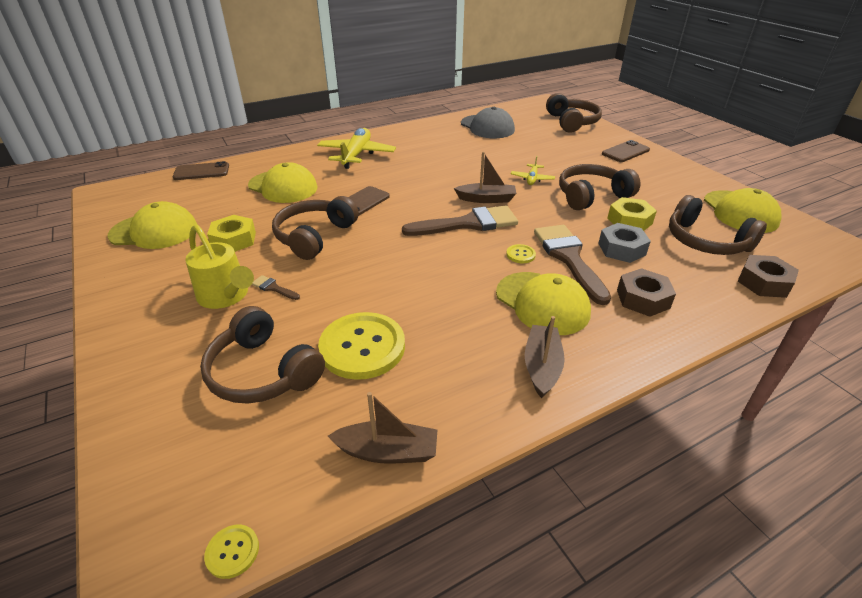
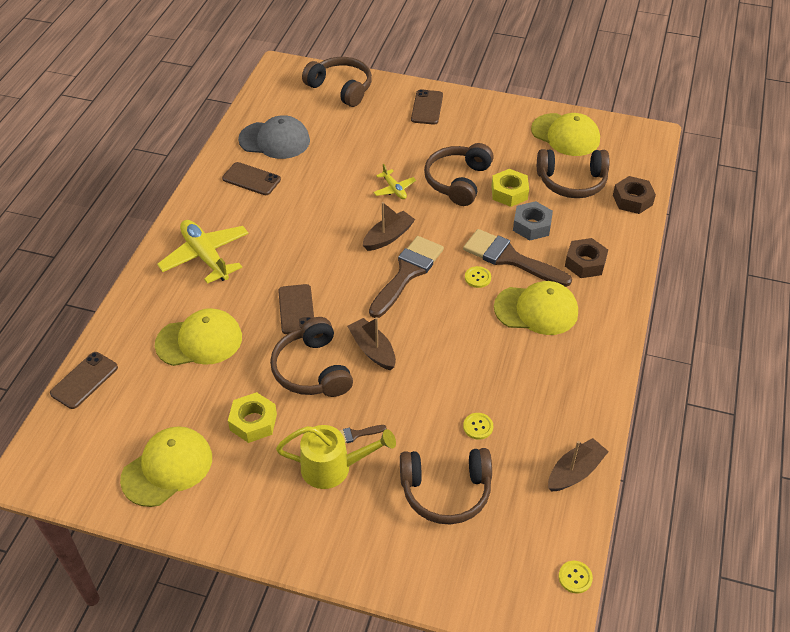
camera: 45 degrees left, 10 degrees up
yellow button [318,312,405,380] -> yellow button [463,413,493,440], size x0.42
brown boat [525,316,565,398] -> brown boat moved to [347,317,396,370]
none -> brown phone [222,162,281,195]

